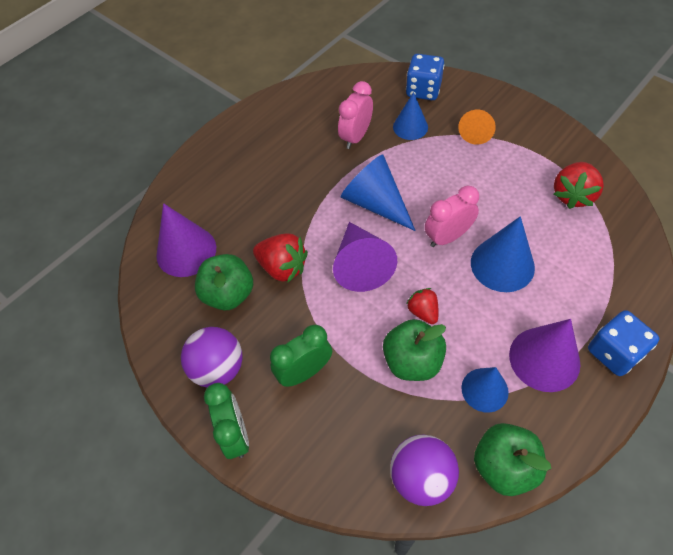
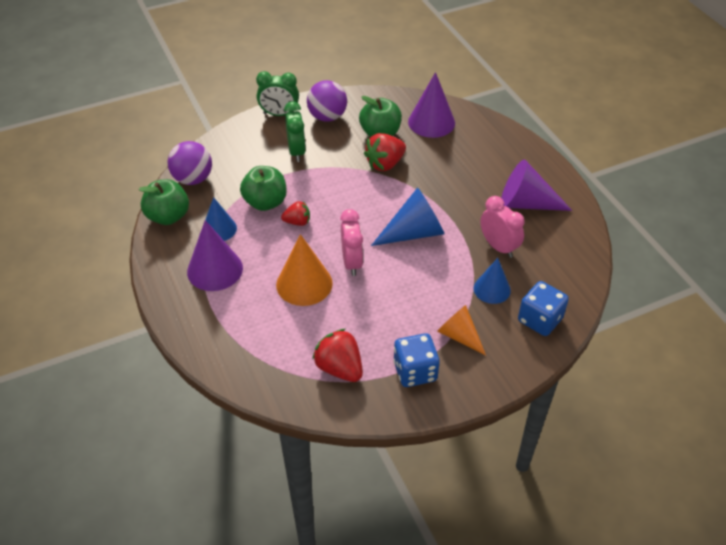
camera: 110 degrees right, 10 degrees down
purple cone [333,222,397,292] -> purple cone moved to [501,159,572,211]
blue cone [471,216,535,292] -> orange cone [276,234,333,306]
blue dice [588,310,659,376] -> blue dice moved to [393,333,440,387]

